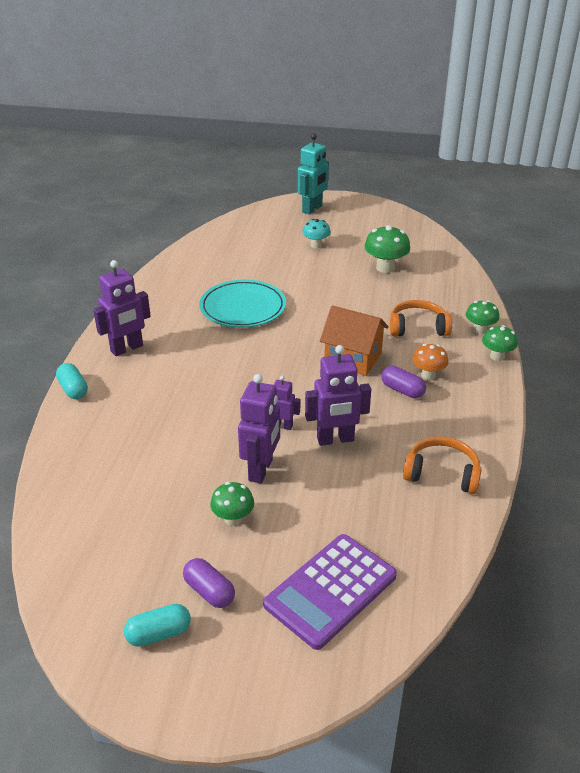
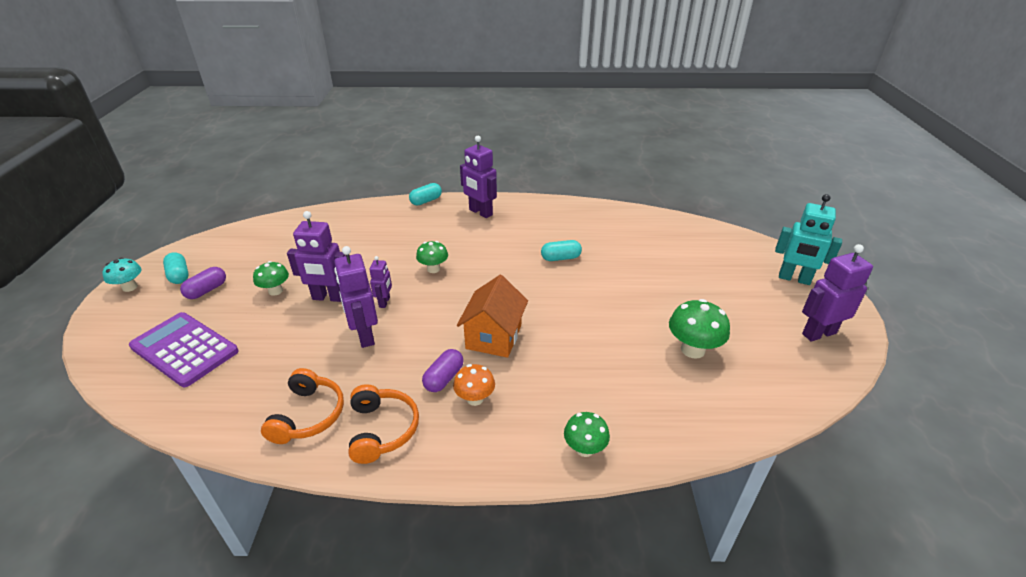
camera: 80 degrees right, 0 degrees up
turquoise plate [199,280,286,328] -> turquoise capsule [541,240,582,261]
turquoise mushroom [302,219,331,249] -> turquoise mushroom moved to [102,258,142,292]
orange headphones [390,300,452,336] -> orange headphones moved to [348,384,419,464]
green mushroom [482,325,518,361] -> green mushroom moved to [416,241,448,273]
none -> purple robot [802,244,873,342]

